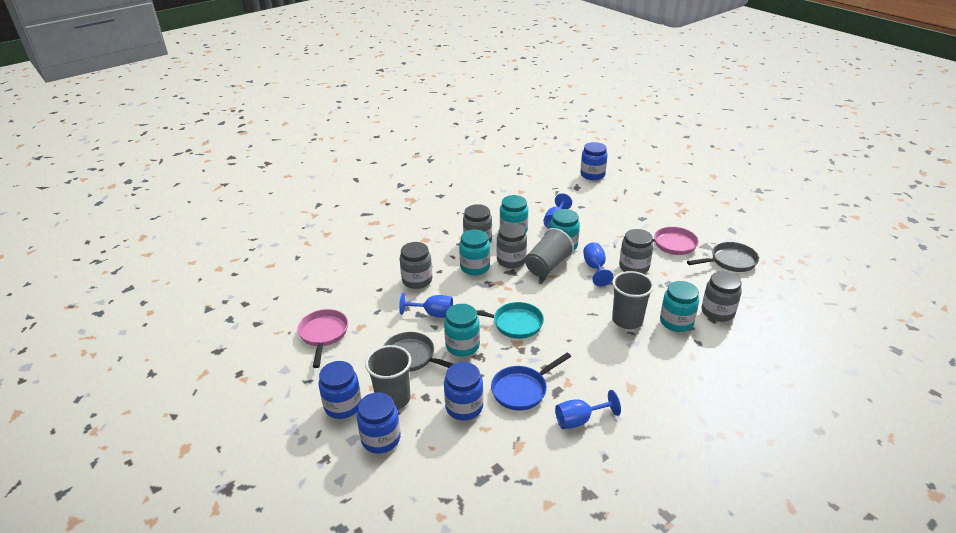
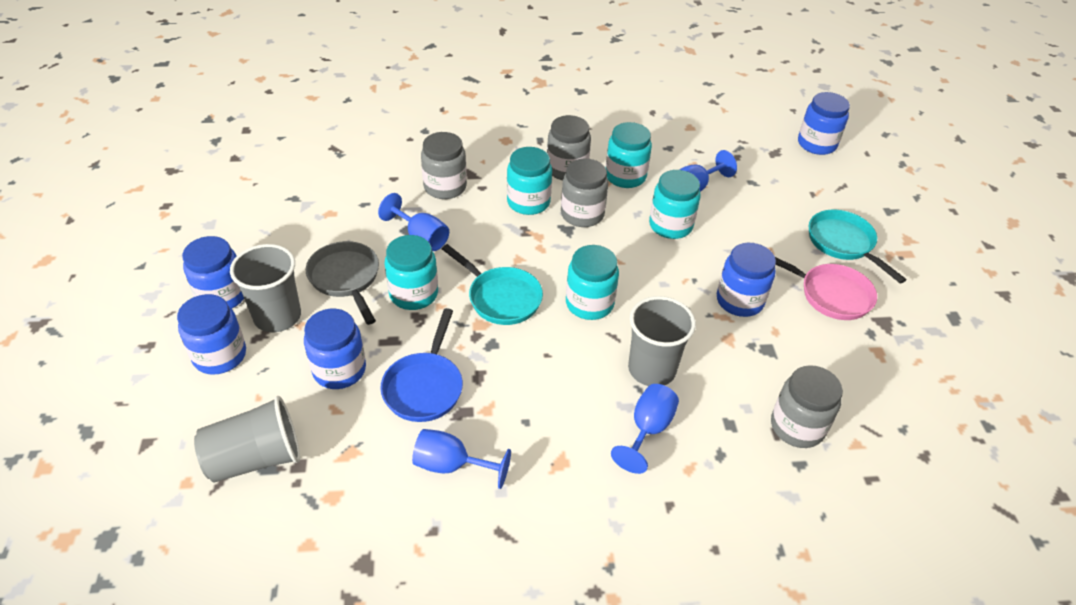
camera: 30 degrees right, 10 degrees up
pink pan [297,309,348,368] -> none
blue pan [491,353,571,411] -> blue pan turned 75 degrees counterclockwise [380,308,463,422]
grey cup [525,228,574,277] -> grey cup moved to [194,396,300,483]
blue goblet [583,242,613,286] -> blue goblet moved to [611,384,679,474]
grey jar [619,229,653,274] -> blue jar [717,243,776,317]
turquoise jar [660,281,699,332] -> turquoise jar moved to [566,245,619,320]
grey pan [687,242,759,272] -> none
none -> turquoise pan [809,210,906,284]

